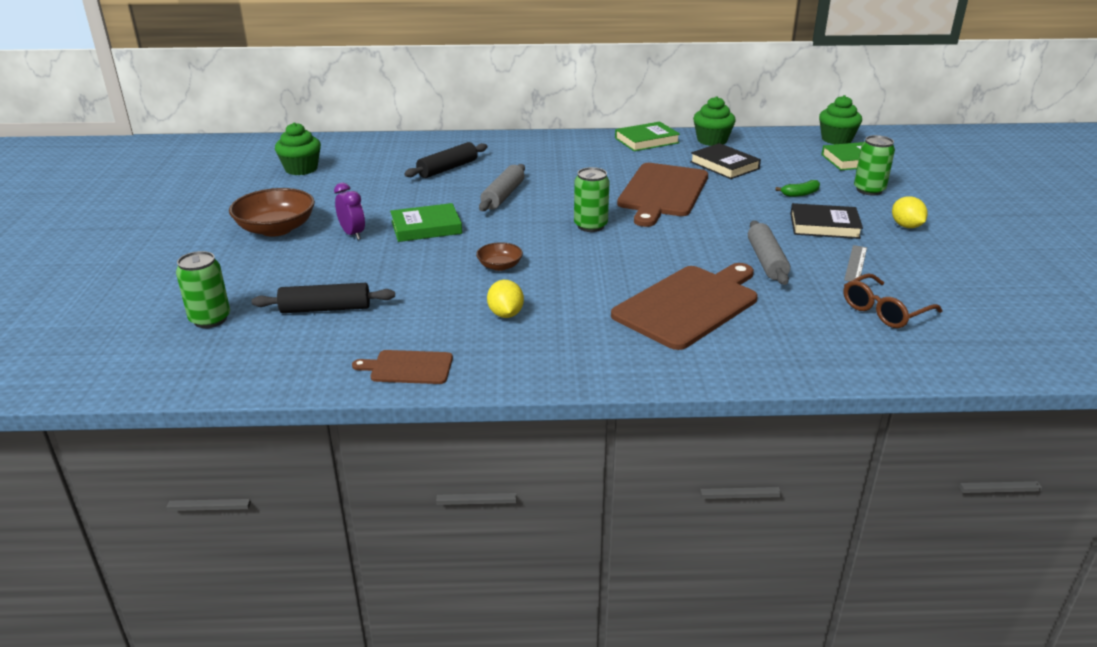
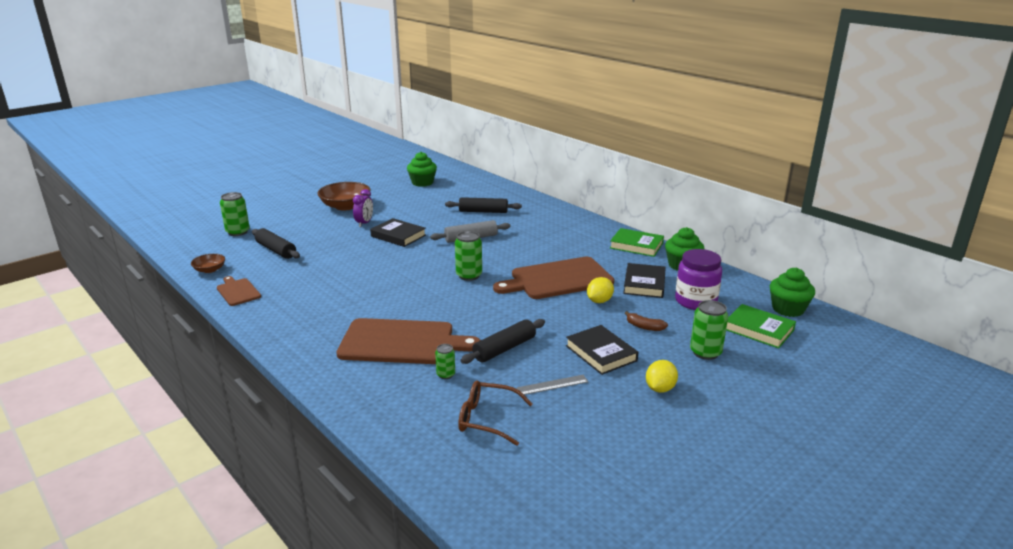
camera: 50 degrees right, 5 degrees down
green book [390,203,462,242] -> black book [370,218,426,247]
brown bowl [476,242,523,271] -> brown bowl moved to [191,254,225,273]
yellow lemon [487,280,524,318] -> yellow lemon moved to [587,277,614,303]
grey rolling pin [748,220,790,285] -> black rolling pin [460,319,545,364]
green banana [775,180,820,197] -> brown banana [625,311,668,331]
none -> green can [435,344,455,379]
none -> purple jar [675,249,722,310]

